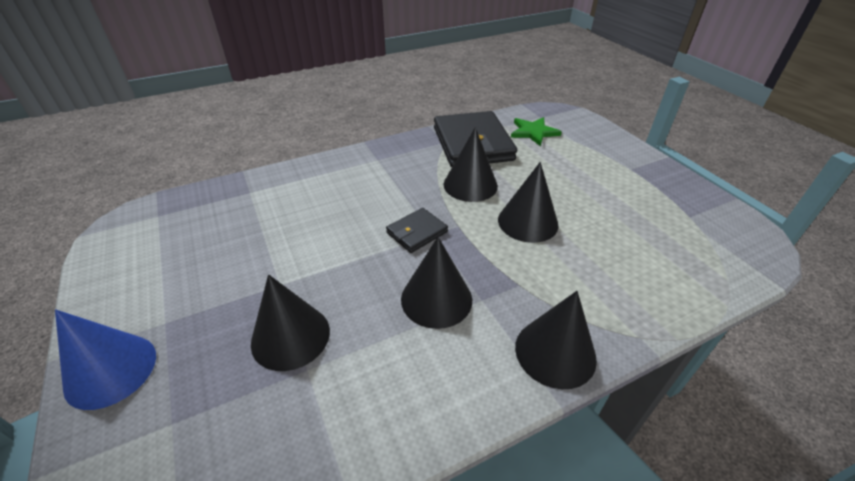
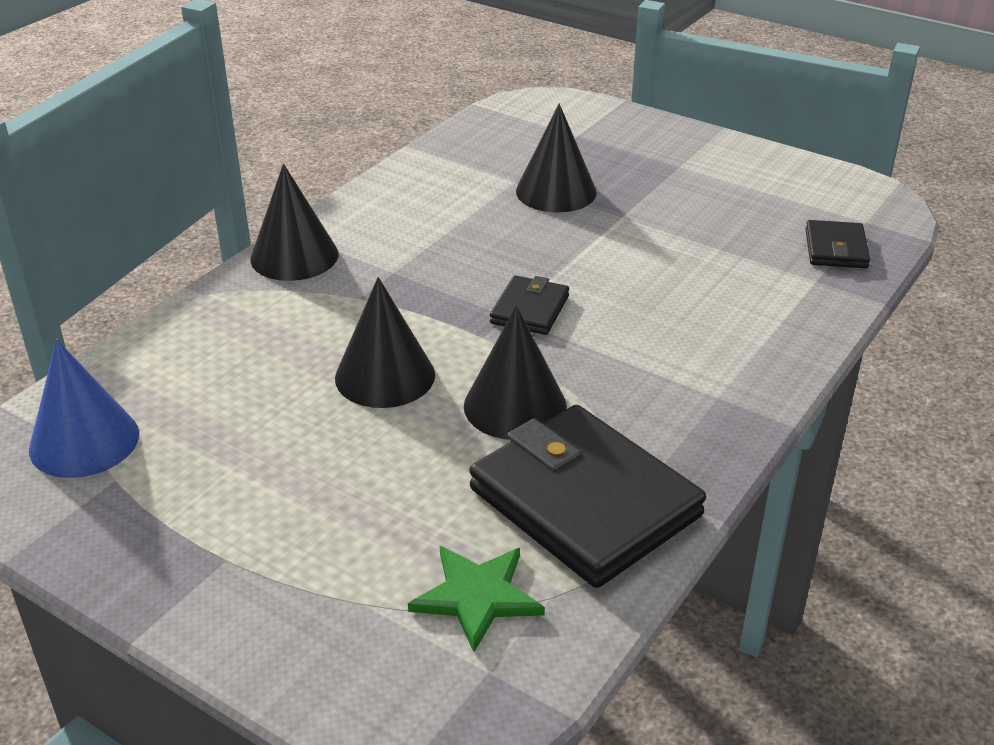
camera: 150 degrees right, 5 degrees down
blue cone [55,309,156,410] -> blue cone moved to [29,339,139,478]
black cone [401,237,472,329] -> none
none -> black wallet [805,220,870,268]

